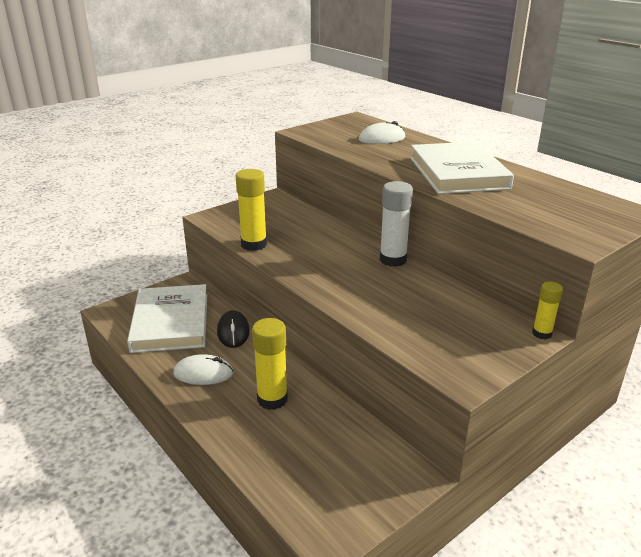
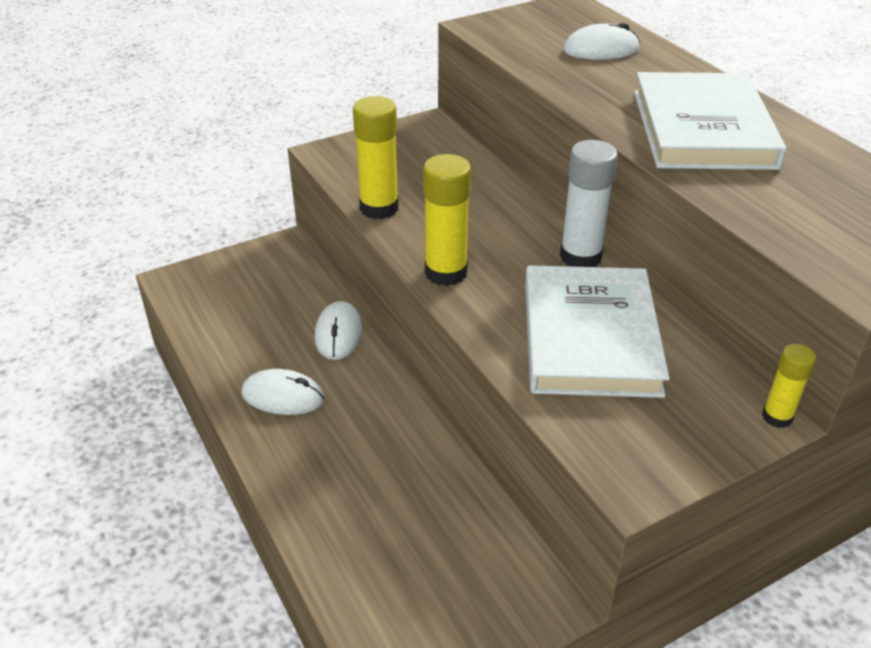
camera: 10 degrees right, 10 degrees up
white book [127,284,207,353] -> white book moved to [525,265,670,398]
black mouse [217,310,250,348] -> white mouse [314,301,362,360]
yellow glue stick [252,318,288,410] -> yellow glue stick moved to [423,154,471,286]

